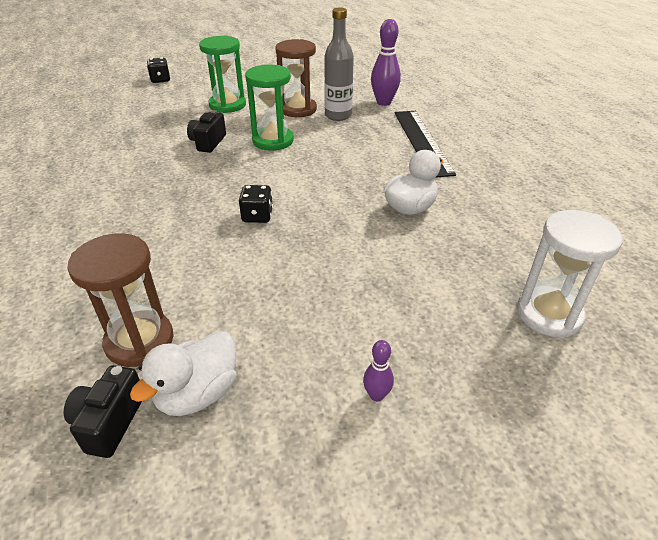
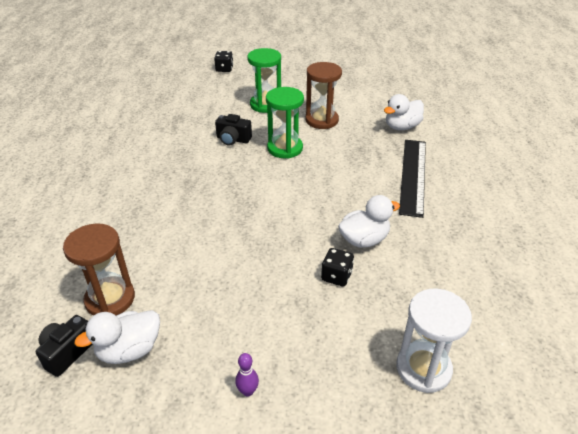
camera: 20 degrees right, 0 degrees up
black camera [187,110,226,153] -> black camera turned 105 degrees counterclockwise [215,114,252,146]
black dice [239,185,273,223] -> black dice moved to [321,248,354,287]
grey bottle [324,8,354,121] -> none
purple bowling pin [371,19,401,106] -> white duck [384,94,424,131]

